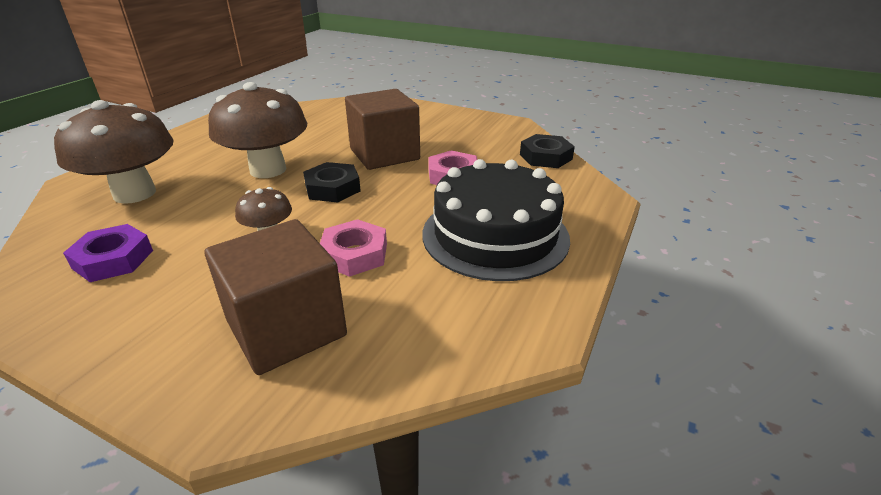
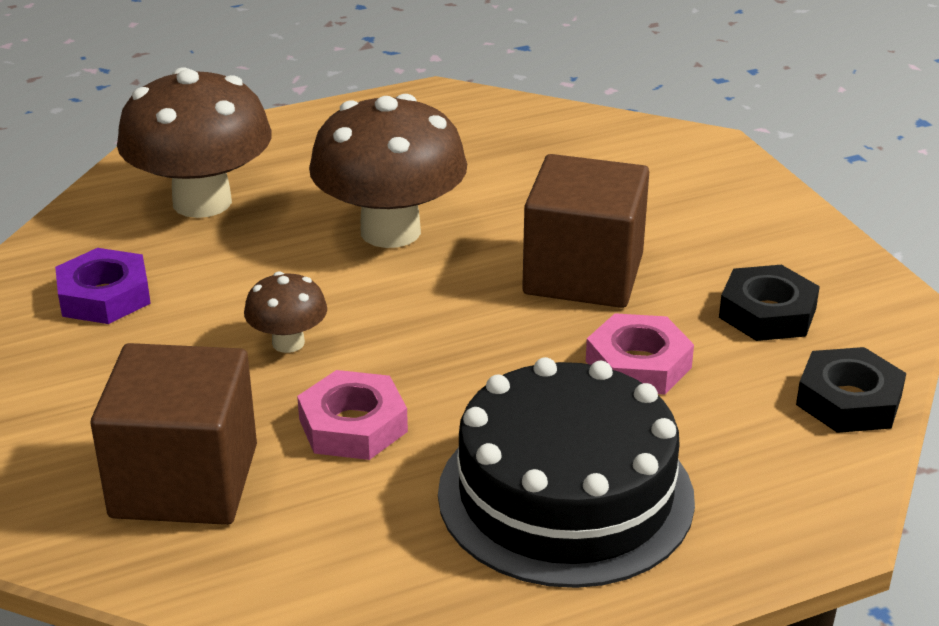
camera: 40 degrees right, 0 degrees up
black nut [303,162,361,203] -> black nut moved to [719,265,820,341]

